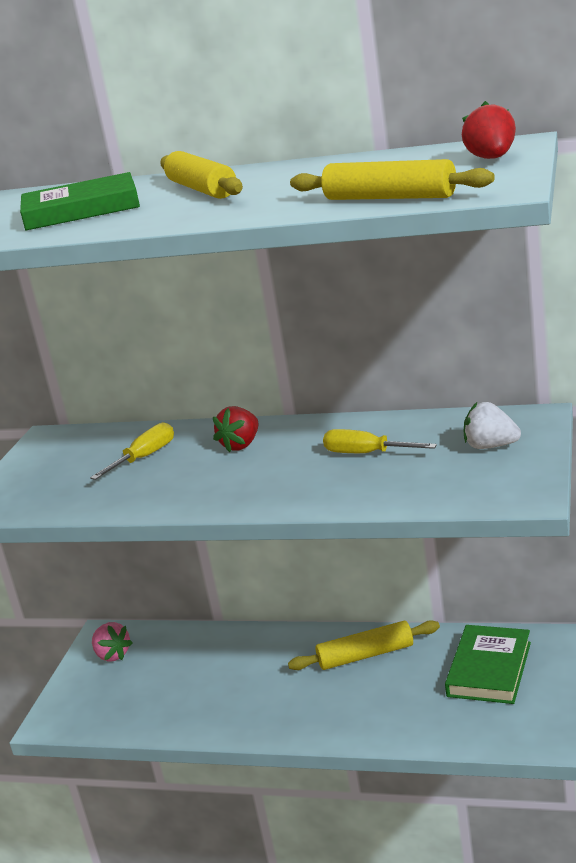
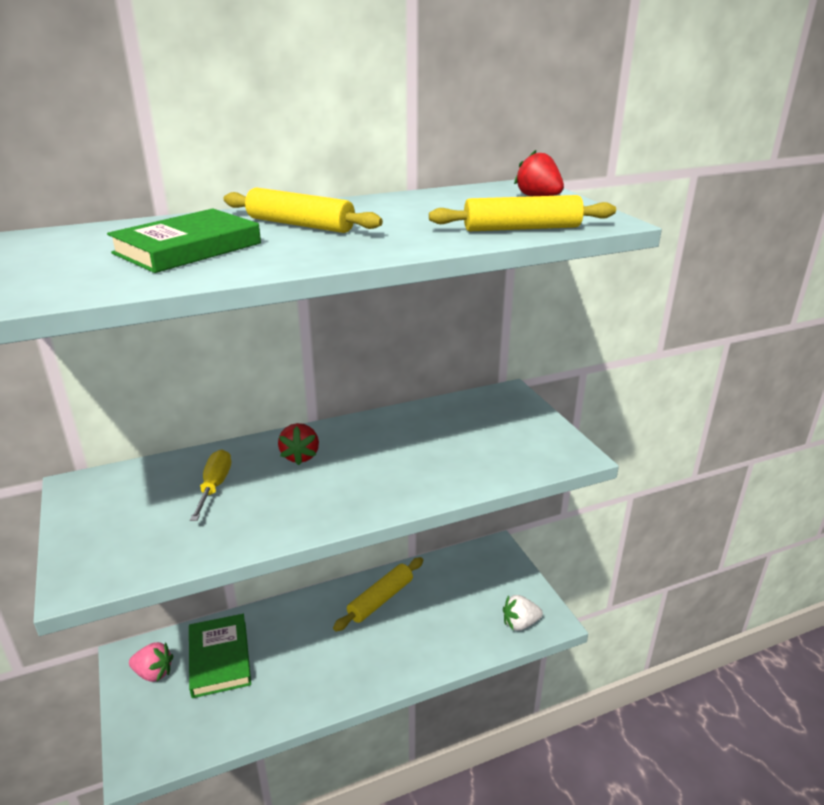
camera: 40 degrees left, 5 degrees up
yellow screwdriver [323,429,437,453] -> none
green book [445,625,531,704] -> green book moved to [189,614,251,698]
white strawberry [464,402,521,449] -> white strawberry moved to [503,595,543,631]

